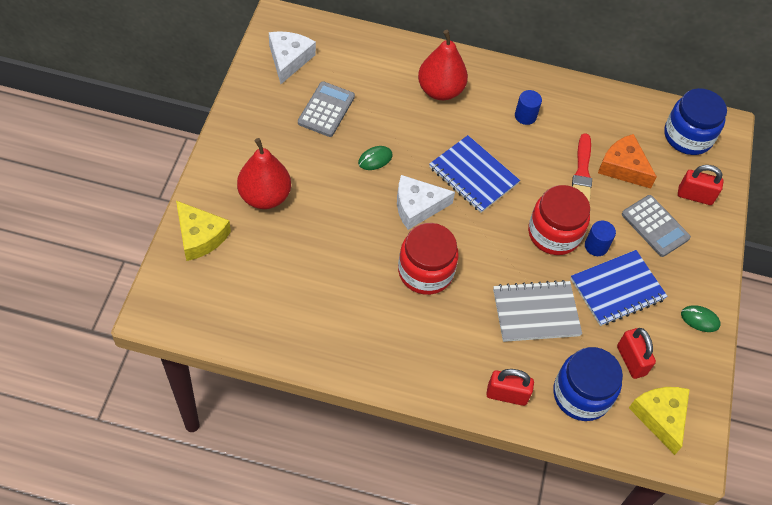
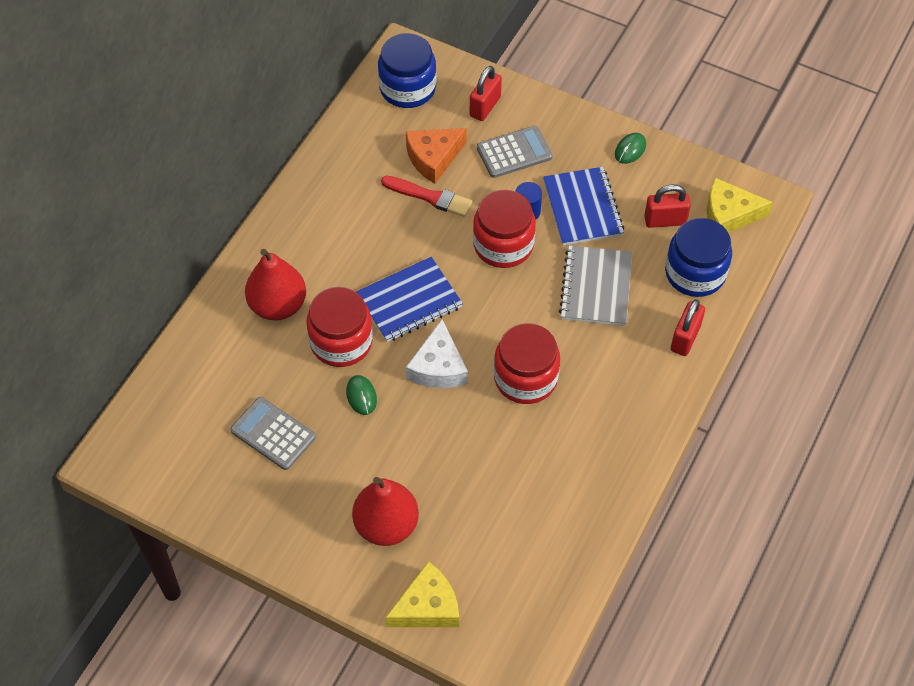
camera: 70 degrees left, 0 degrees up
white cheese [269,31,316,84] -> none
blue cylinder [515,90,542,125] -> none
none -> red jar [306,287,373,367]

